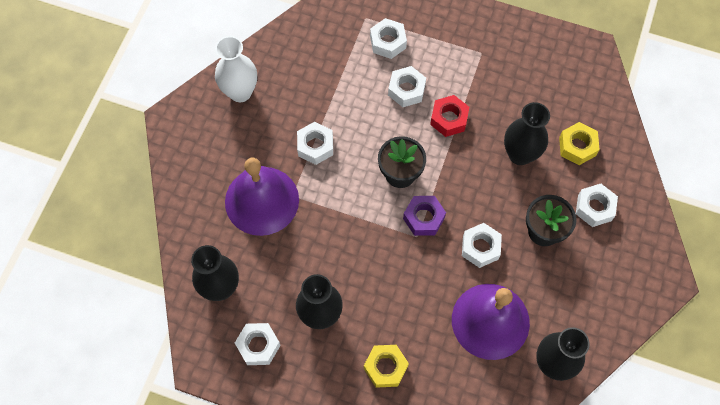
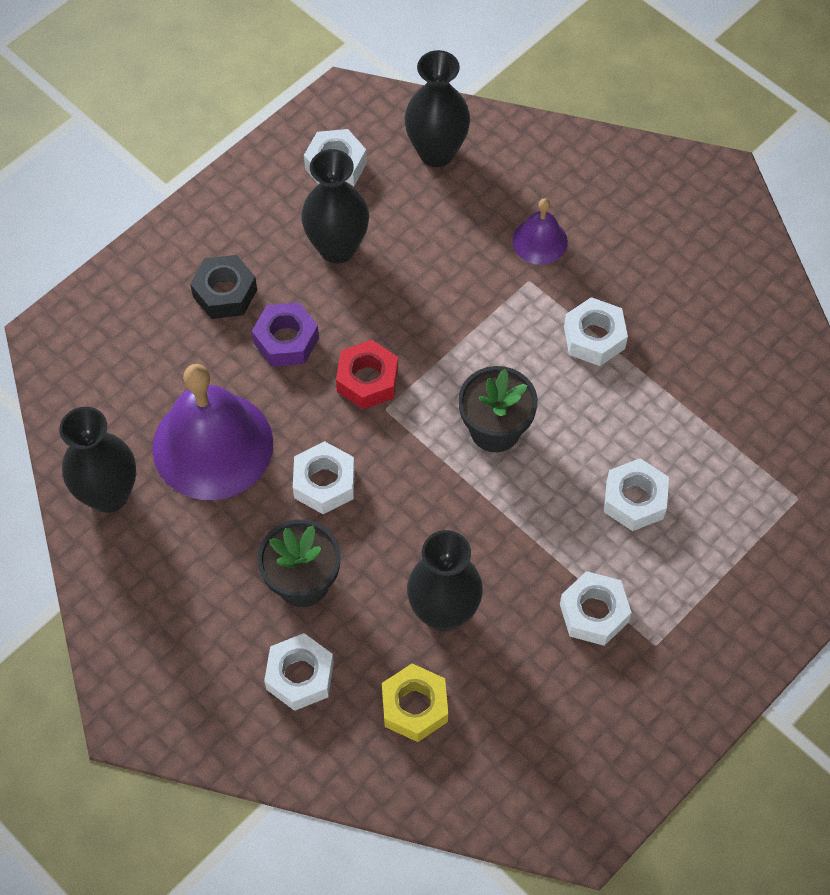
camera: 115 degrees right, 5 degrees down
white vase [215,36,257,102] -> none
purple bell [225,158,299,236] -> purple bell [512,198,568,265], size x0.49
yellow nut [364,345,409,388] -> black nut [190,255,257,319]
white nut [370,18,407,59] -> white nut moved to [560,571,632,646]
purple nut [403,196,446,236] -> purple nut moved to [252,302,319,367]
red nut [430,95,469,137] -> red nut moved to [336,340,398,409]

